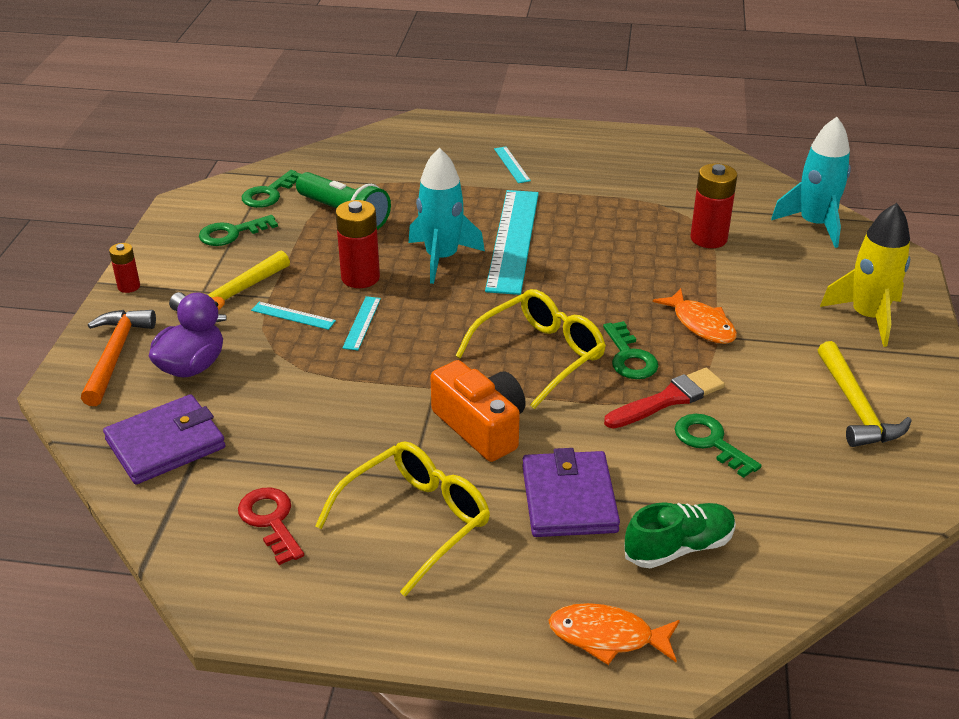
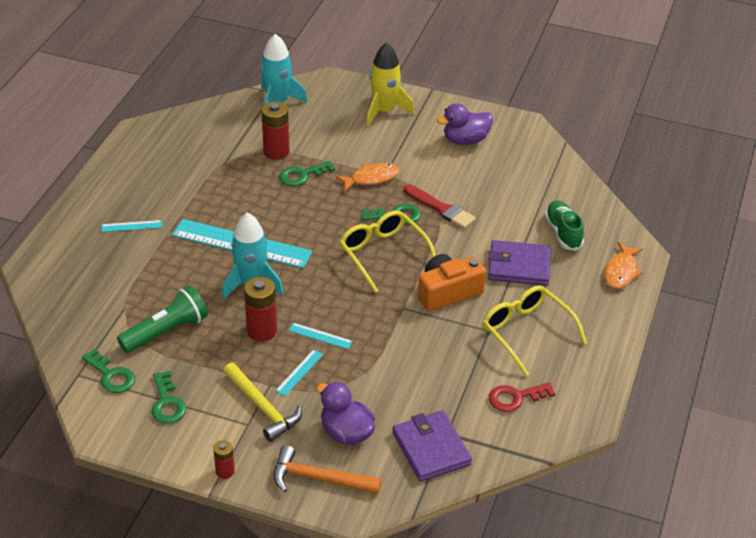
camera: 80 degrees left, 5 degrees up
red brush [604,368,725,429] -> red brush turned 150 degrees clockwise [404,185,476,229]
green key [674,414,762,478] -> green key moved to [279,161,335,186]
yellow hammer [818,341,912,447] -> purple duck [437,103,493,145]

